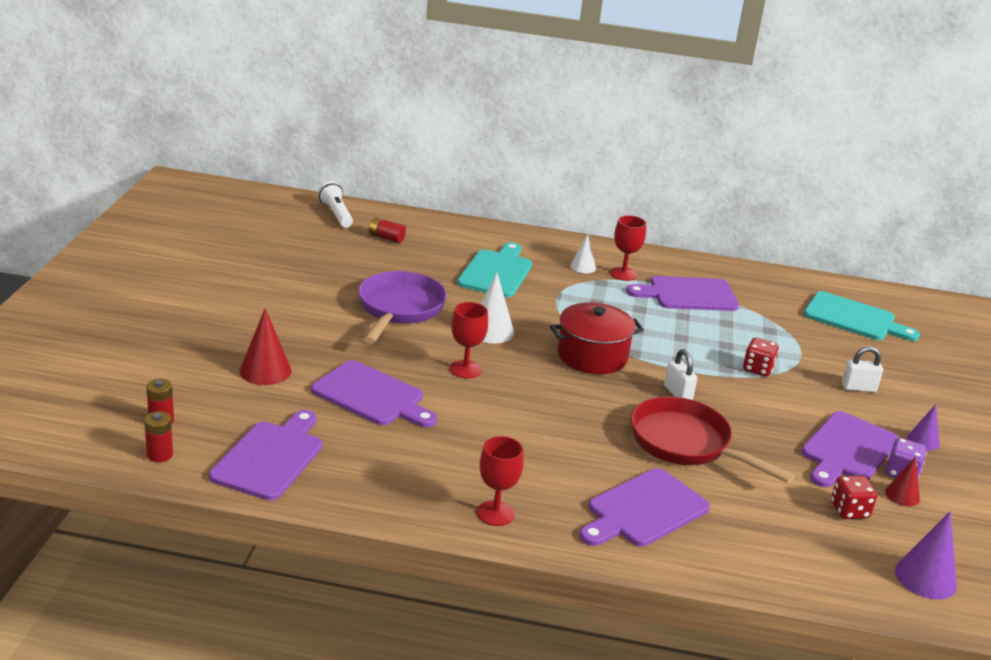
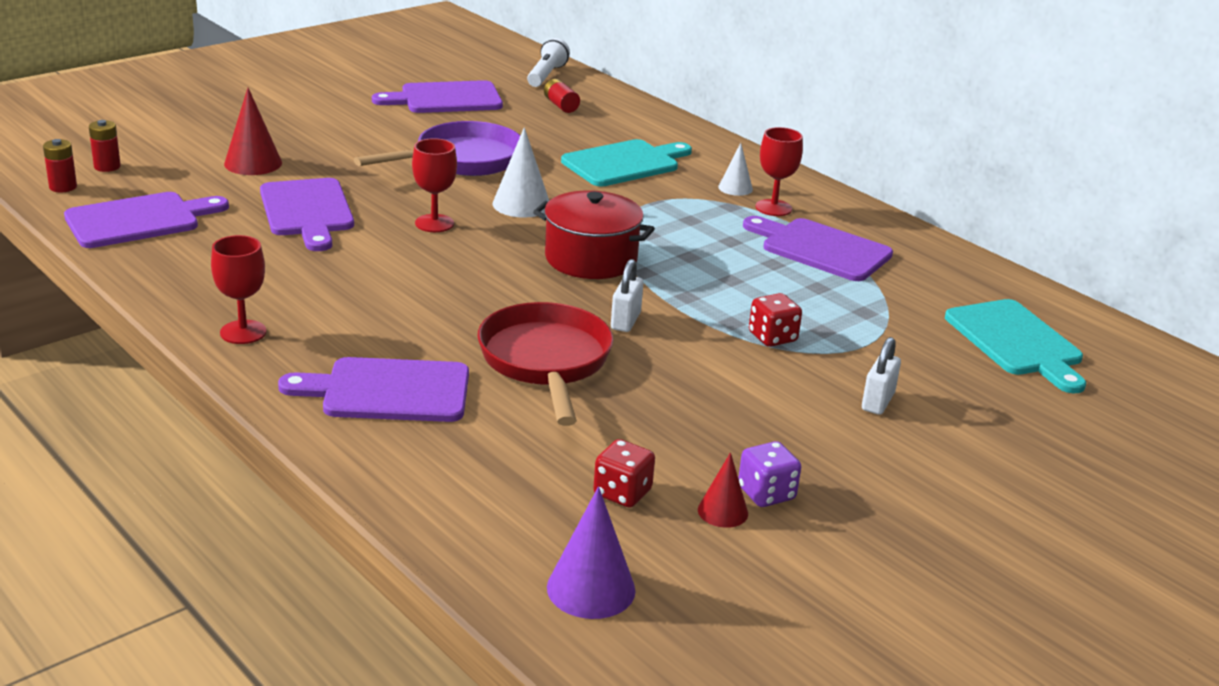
camera: 40 degrees right, 0 degrees up
purple cutting board [801,411,898,487] -> purple cutting board moved to [372,80,503,113]
white padlock [842,346,883,392] -> white padlock turned 75 degrees clockwise [862,337,901,415]
purple cone [907,404,940,451] -> none

